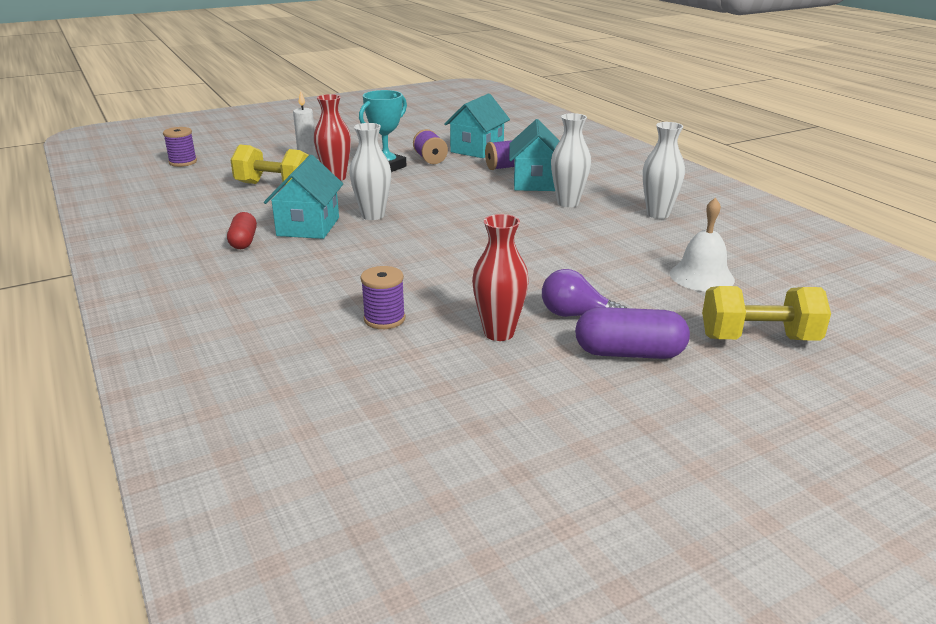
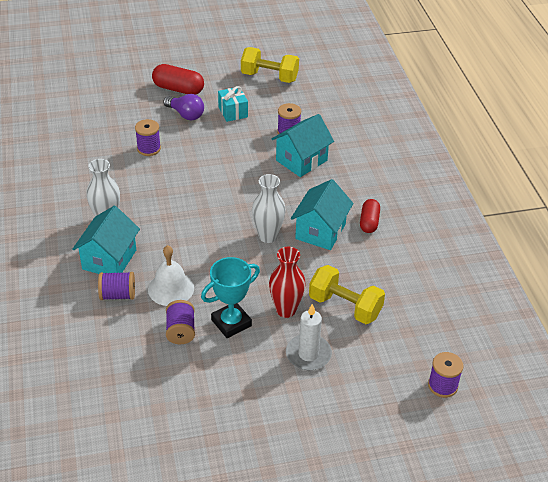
camera: 165 degrees left, 15 degrees up
turquoise house [444,93,510,158] -> turquoise house moved to [272,114,334,177]
red vase [472,214,529,341] -> turquoise gift [218,86,248,122]
purple capsule [575,307,690,359] -> red capsule [152,64,204,95]
white vase [643,122,685,219] -> none
white bell [670,198,735,291] -> white bell moved to [148,245,194,306]
yellow dumbbell [702,286,831,341] -> yellow dumbbell moved to [241,47,299,83]
none -> purple spool [135,119,161,156]

